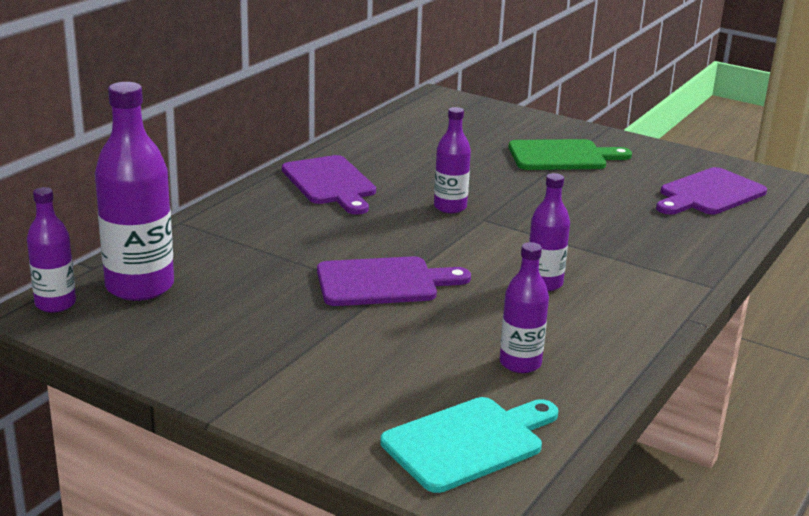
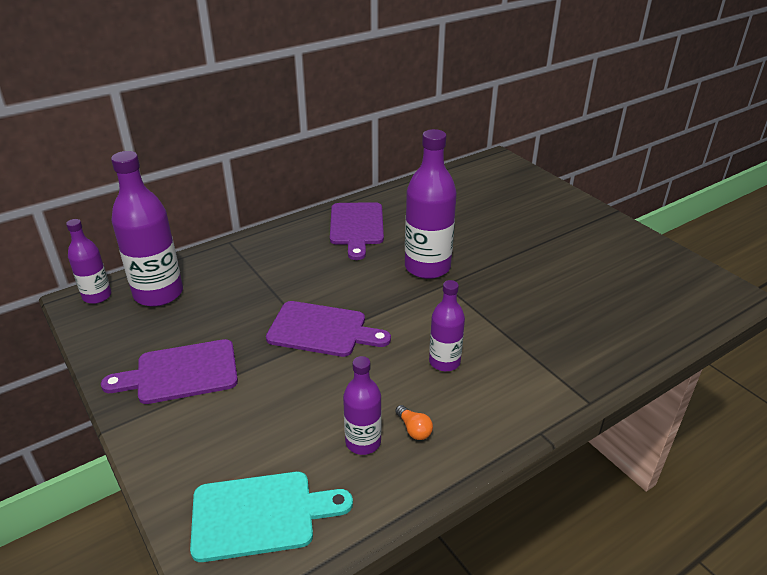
camera: 25 degrees right, 10 degrees up
purple bottle [434,107,471,213] -> purple bottle [405,129,457,279], size x1.74
green cutting board [508,139,632,170] -> none
purple cutting board [656,167,767,215] -> purple cutting board moved to [101,339,238,404]
none -> orange light bulb [395,405,433,440]

